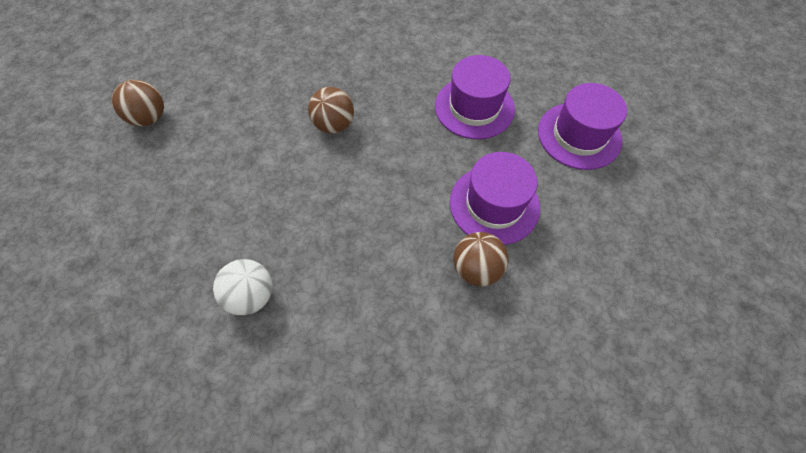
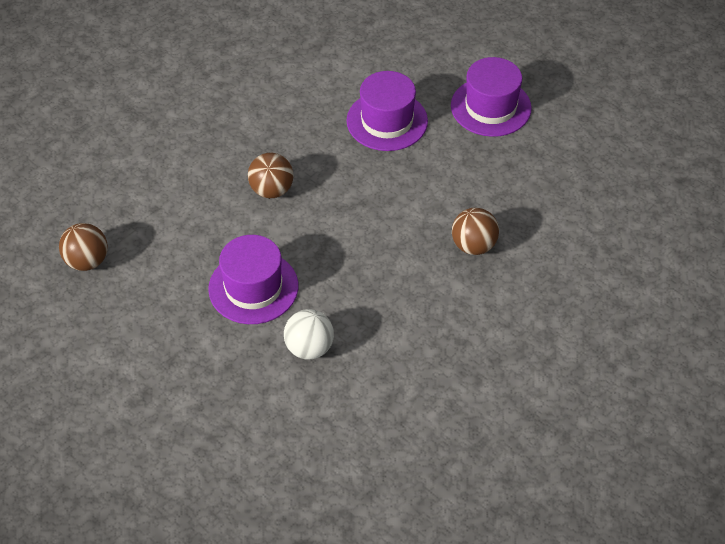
camera: 30 degrees left, 10 degrees down
purple hat [450,152,540,245] -> purple hat moved to [208,235,298,324]

